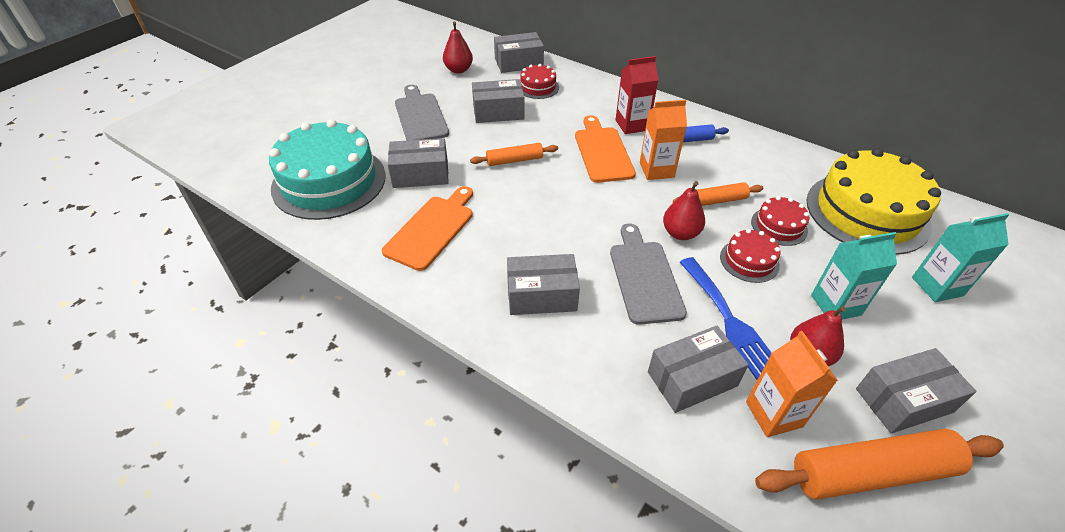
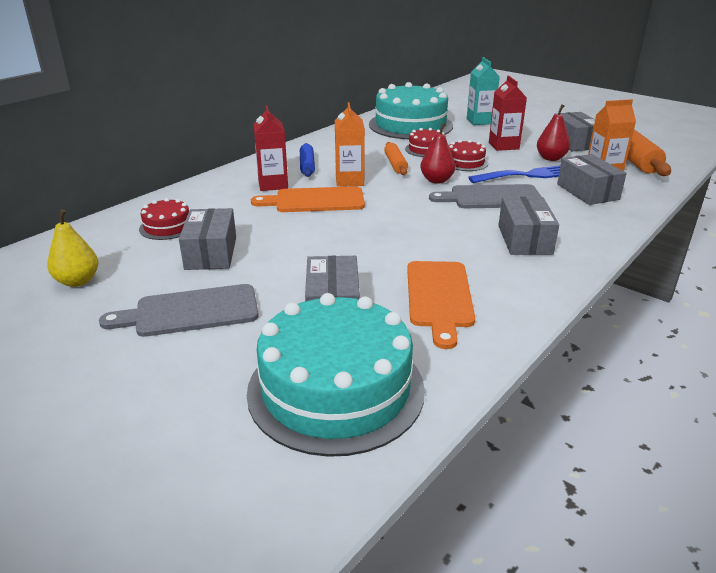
camera: 85 degrees left, 15 degrees down
orange cutting board [382,186,473,271] -> orange cutting board turned 120 degrees counterclockwise [407,261,475,349]
red pear [443,21,473,74] -> yellow pear [47,209,98,287]
orange rolling pin [470,143,558,166] -> none
grey box [494,32,544,73] -> none
yellow cake [807,148,941,255] -> turquoise cake [369,82,453,139]
turquoise carton [811,232,897,320] -> red carton [489,76,527,151]

